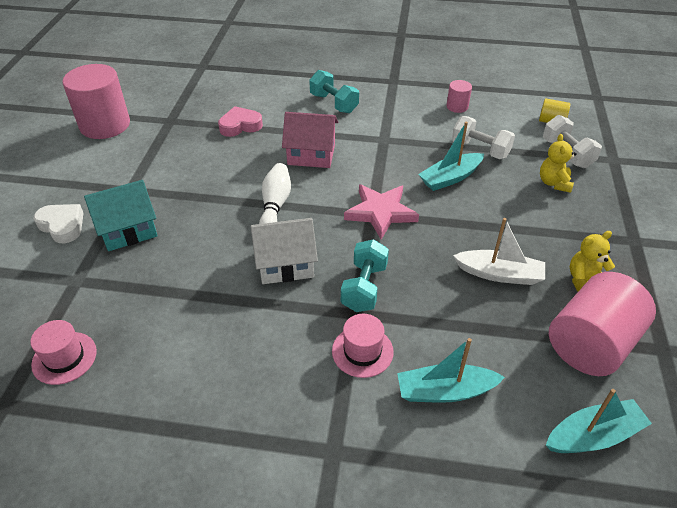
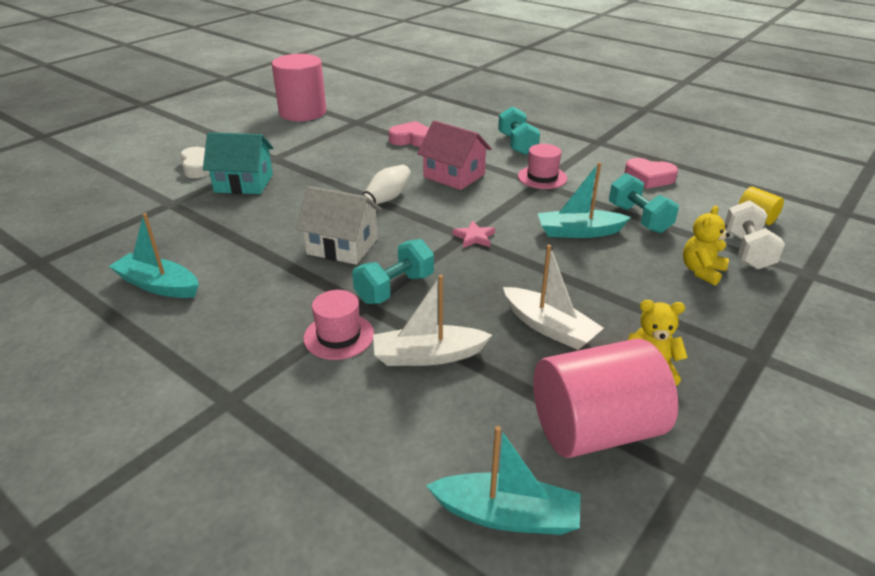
camera: 30 degrees right, 10 degrees down
pink hat [30,320,97,385] -> pink hat moved to [518,144,567,189]
pink star [344,184,419,240] -> pink star [452,221,495,248], size x0.52
turquoise boat [397,338,505,403] -> turquoise boat moved to [109,213,199,298]
pink cylinder [446,80,472,113] -> pink heart [624,158,678,189]
white dumbbell [452,116,515,159] -> turquoise dumbbell [609,173,679,233]
none -> white boat [373,275,492,366]

